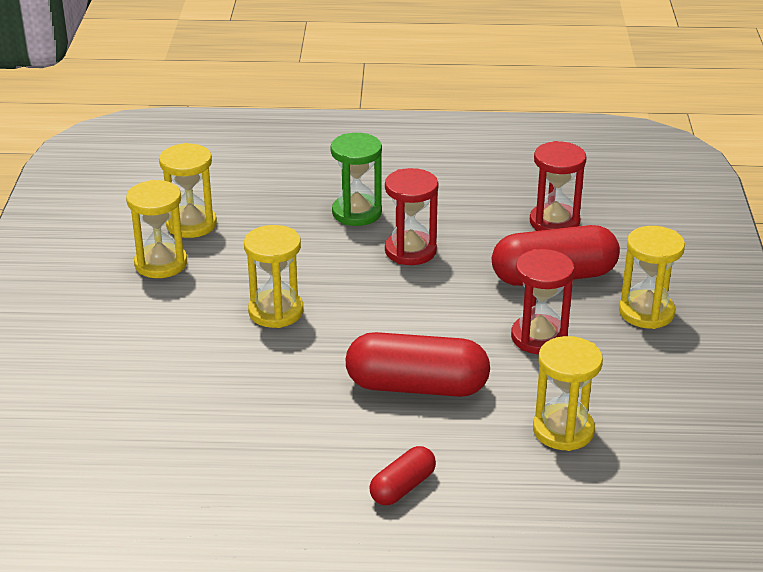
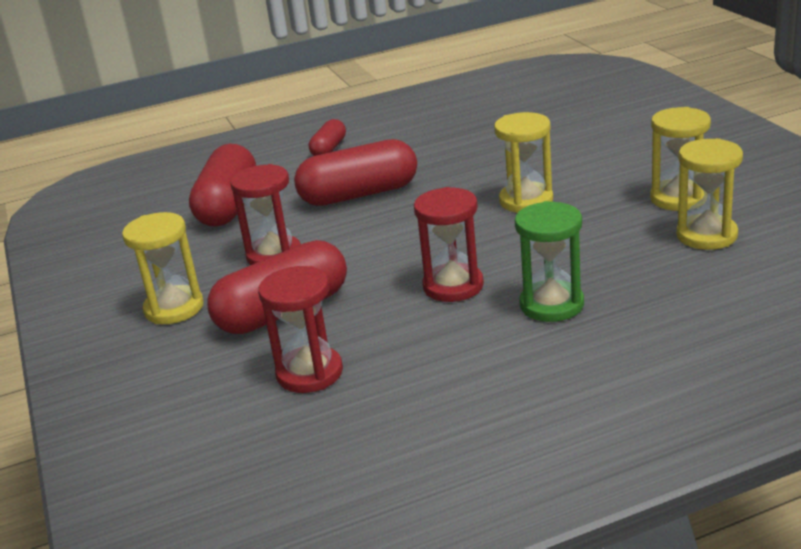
camera: 160 degrees right, 5 degrees down
yellow hourglass [533,336,603,451] -> red capsule [189,144,256,227]

